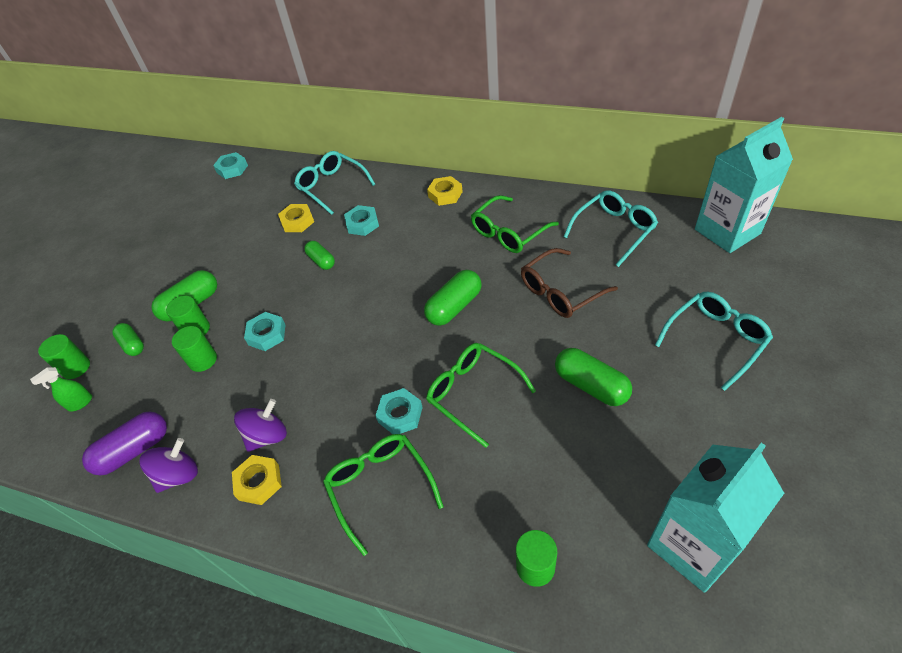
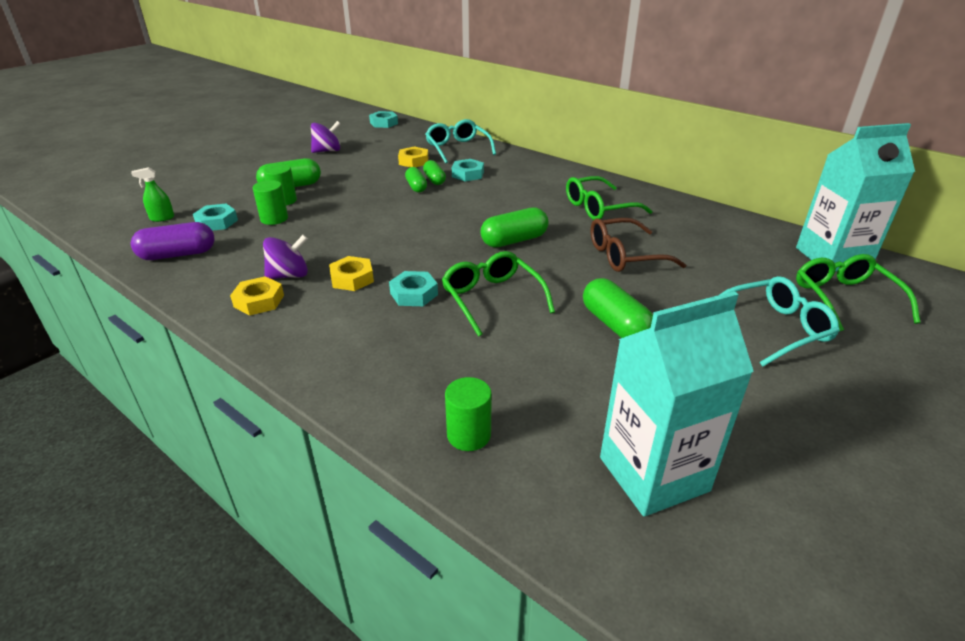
camera: 15 degrees right, 15 degrees down
green cylinder [38,334,90,379] -> none
green capsule [112,323,144,356] -> green capsule moved to [423,160,446,185]
purple spinning top [139,438,198,493] -> purple spinning top moved to [311,121,340,153]
turquoise nut [244,312,286,351] -> turquoise nut moved to [193,204,238,231]
green glasses [323,434,444,556] -> green glasses moved to [796,254,921,332]
yellow nut [427,176,463,206] -> yellow nut moved to [329,256,374,291]
turquoise glasses [564,190,658,267] -> none

